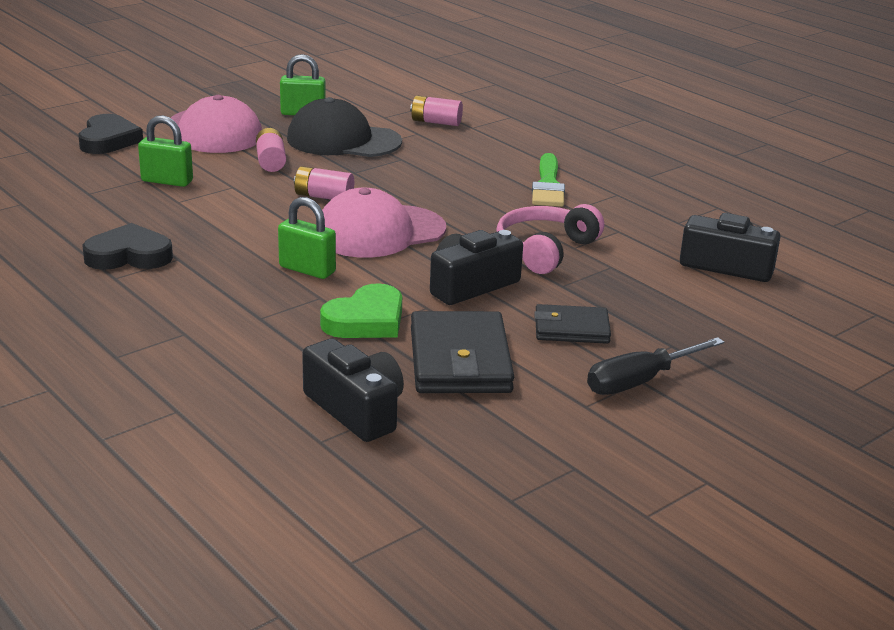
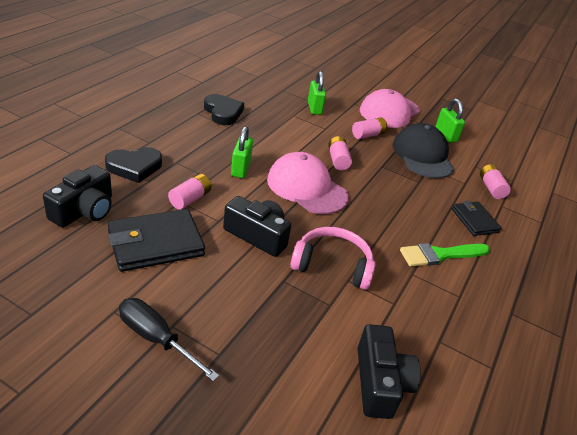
camera: 65 degrees right, 10 degrees up
black heart [79,114,143,154] -> black heart moved to [105,147,162,183]
green heart [320,283,402,338] -> pink battery [168,174,211,209]
black wallet [534,304,611,344] -> black wallet moved to [452,201,501,236]

